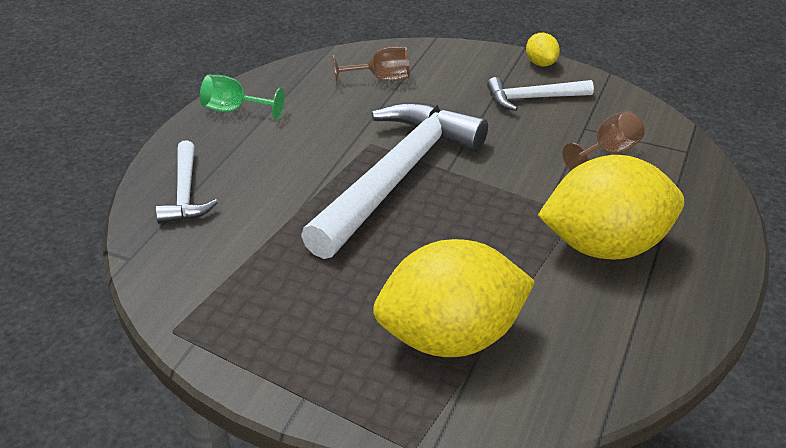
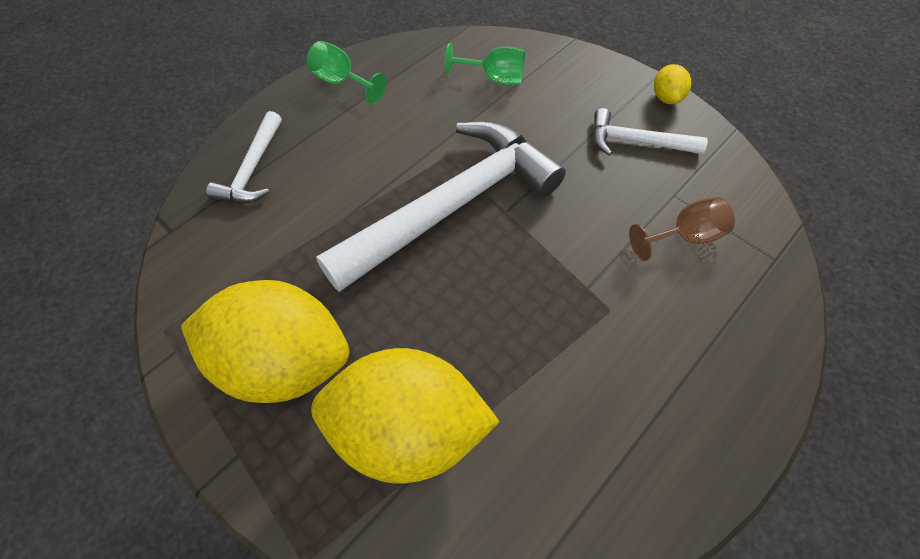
camera: 20 degrees right, 20 degrees up
brown goblet [332,46,410,85] -> green goblet [445,43,525,85]
yellow lemon [537,155,684,259] -> yellow lemon moved to [181,280,349,403]

